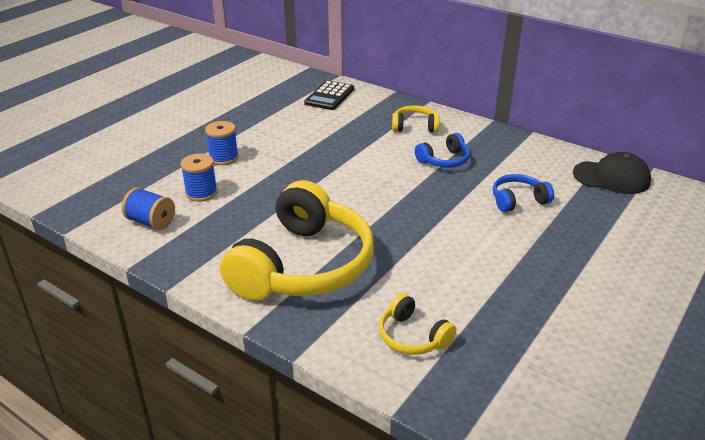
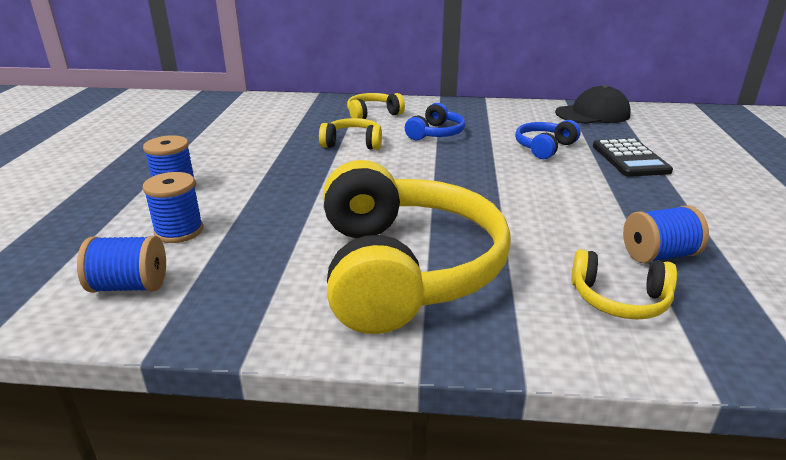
camera: 30 degrees left, 5 degrees down
black calculator [304,80,354,110] -> black calculator moved to [593,138,673,177]
none -> yellow headphones [319,118,382,150]
none -> blue spool [623,205,709,263]

